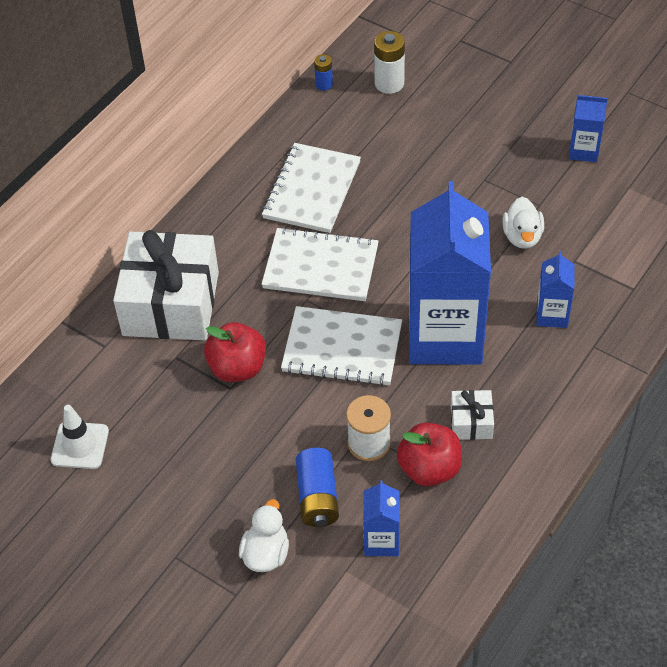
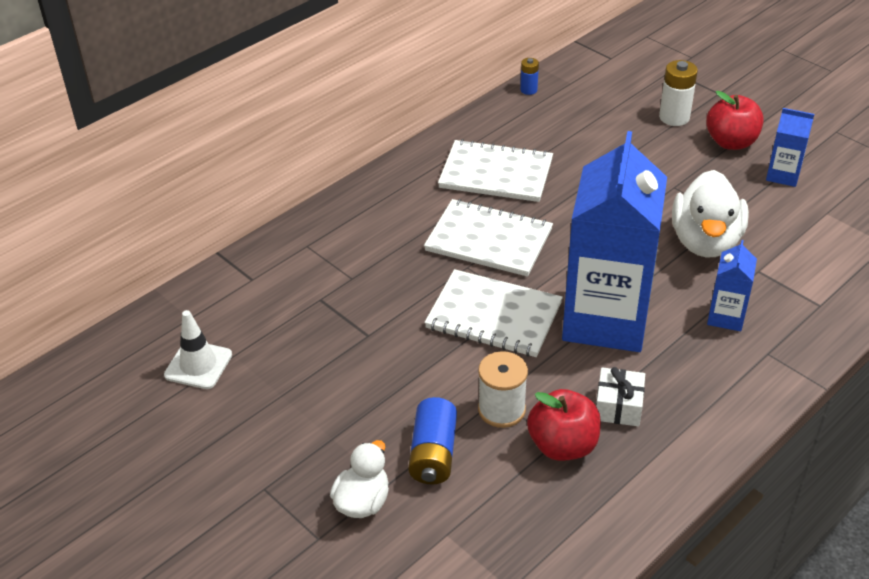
camera: 10 degrees right, 10 degrees down
white gift [113,230,219,341] -> none
red apple [204,322,266,382] -> red apple moved to [706,91,764,150]
white notebook [262,143,361,233] -> white notebook turned 75 degrees clockwise [438,139,553,202]
blue carton [363,480,400,556] -> none
white battery [374,31,405,94] -> white battery moved to [659,60,698,126]
white duck [502,197,544,249] -> white duck [672,170,749,258], size x1.69

